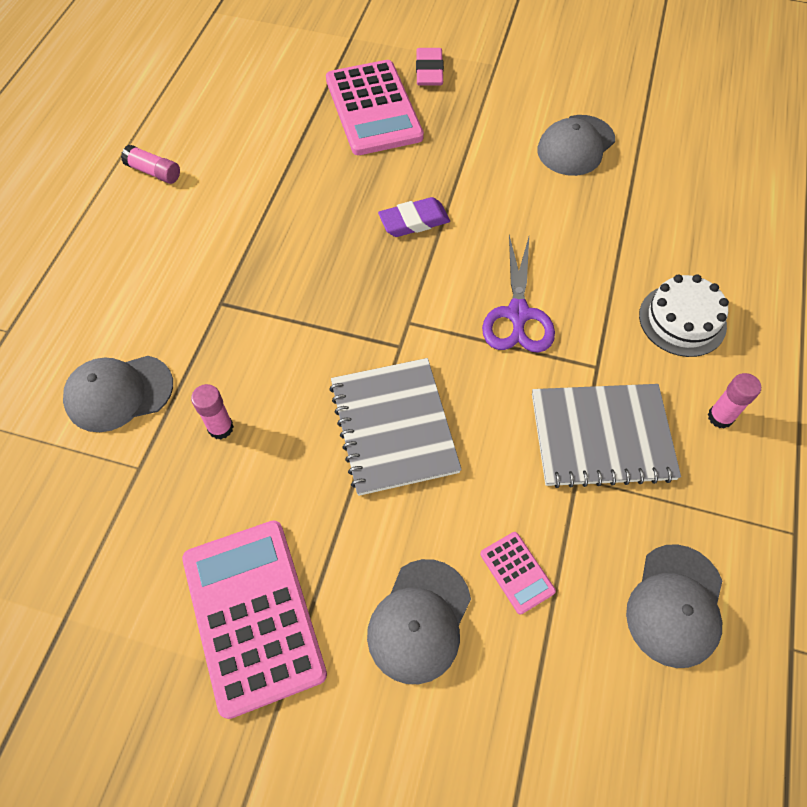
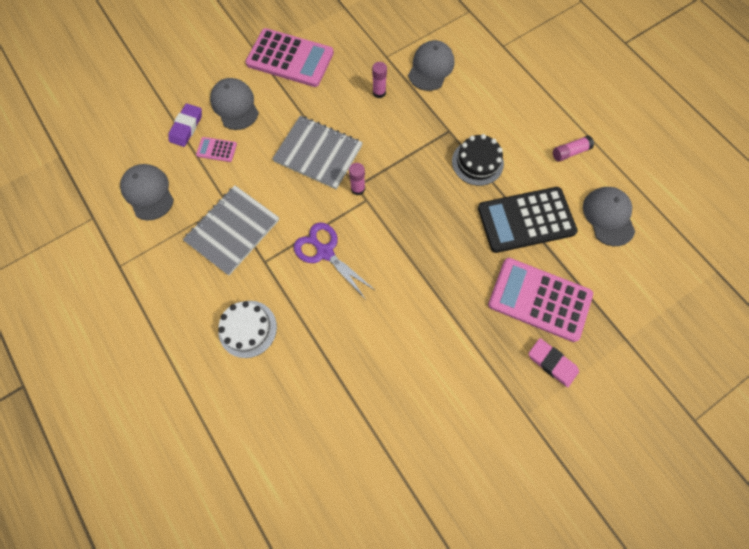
camera: 130 degrees right, 10 degrees up
purple eraser [378,197,450,237] -> purple eraser moved to [168,103,202,147]
grey cap [537,115,615,176] -> grey cap moved to [583,187,635,246]
pink glue stick [708,373,761,429] -> pink glue stick moved to [349,163,365,195]
none -> black cake [452,134,504,186]
none -> black calculator [478,187,578,253]

